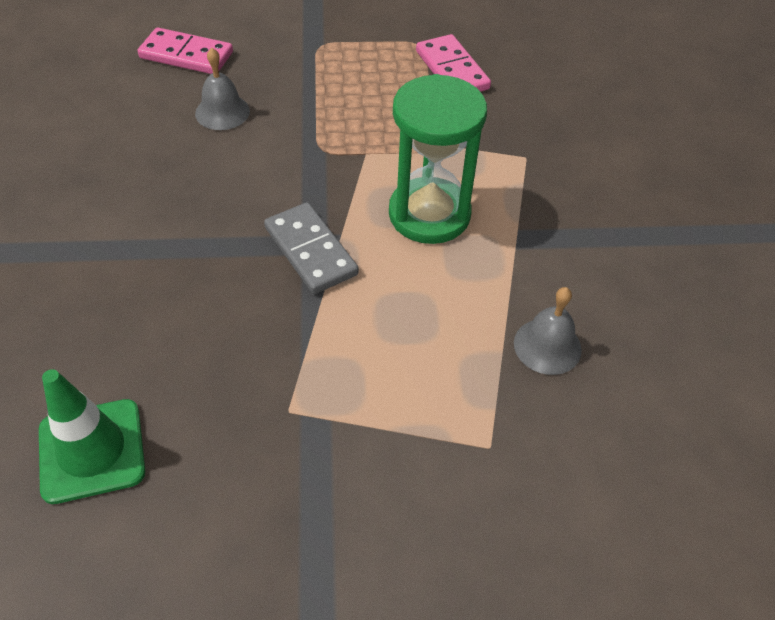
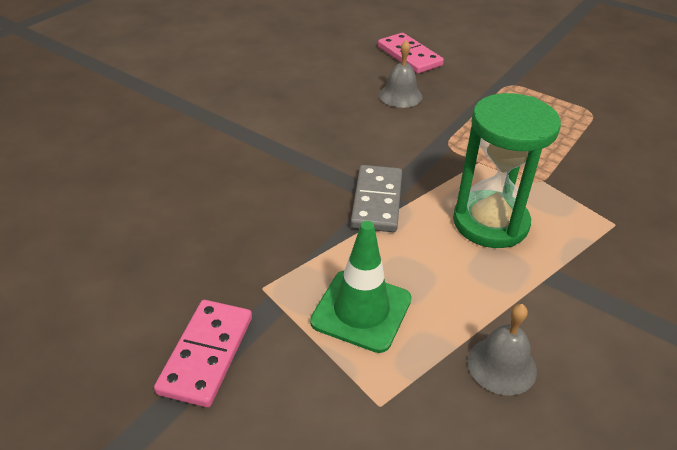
camera: 40 degrees right, 10 degrees down
green traffic cone [39,369,145,504] -> green traffic cone moved to [310,221,411,353]
pink domino [416,34,491,92] -> pink domino moved to [154,300,252,408]

